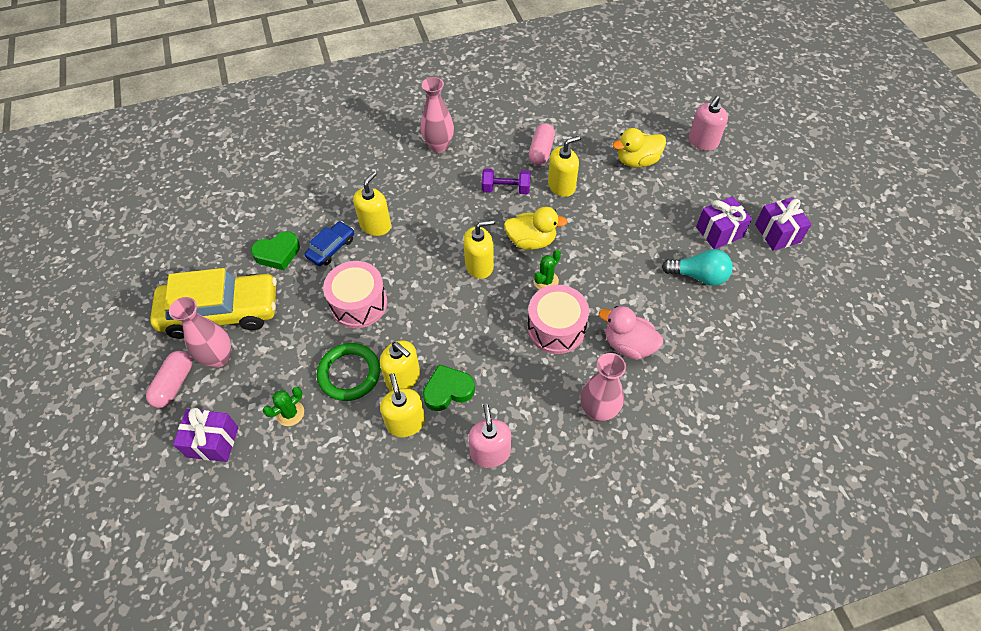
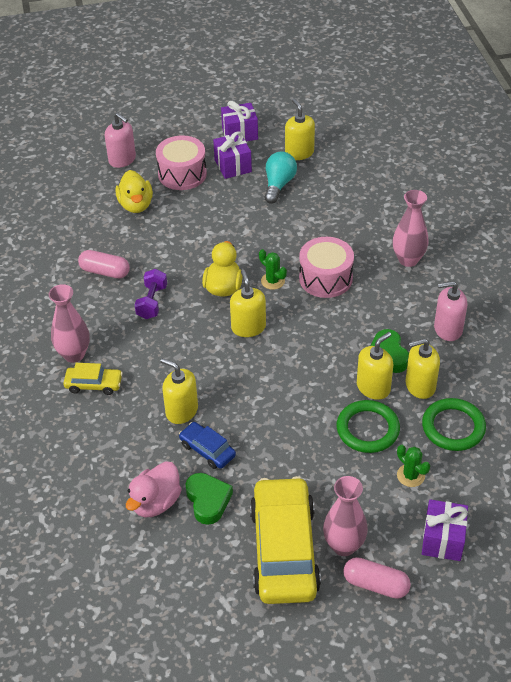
camera: 85 degrees left, 10 degrees down
pink drum [323,261,387,328] -> pink drum moved to [156,135,207,190]
yellow soap dispenser [548,136,581,197] -> yellow soap dispenser moved to [285,99,315,160]
pink duck [599,306,663,360] -> pink duck moved to [126,461,182,517]
none -> yellow car [63,363,123,395]
none -> green ring [422,398,486,451]

